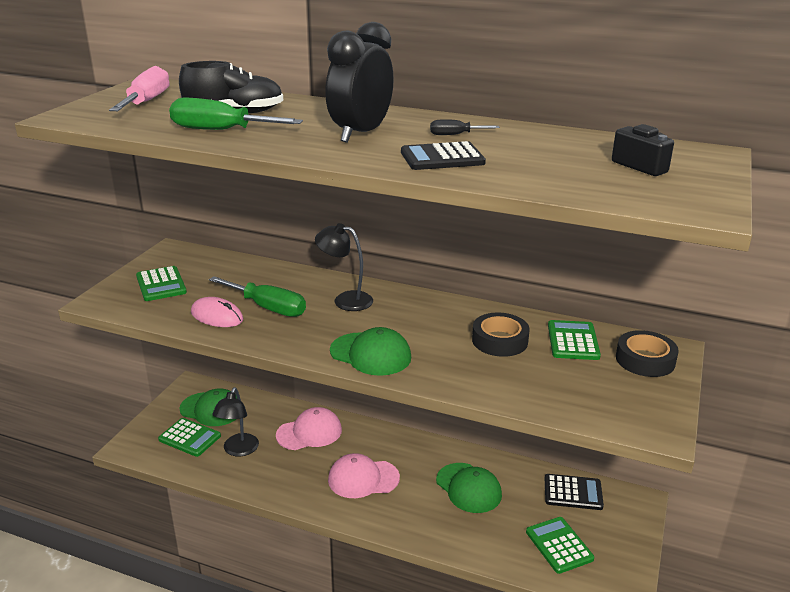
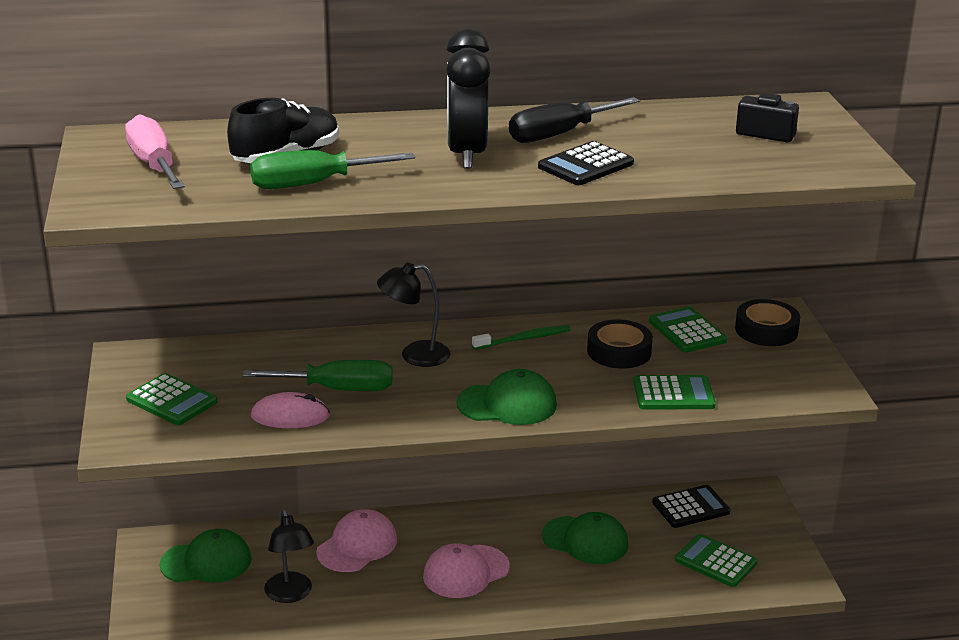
camera: 30 degrees left, 0 degrees up
green calculator [158,418,221,457] -> green calculator moved to [633,375,716,410]
black screwdriver [430,119,500,135] -> black screwdriver [509,97,640,143], size x1.97
none -> green toothbrush [472,325,571,350]

